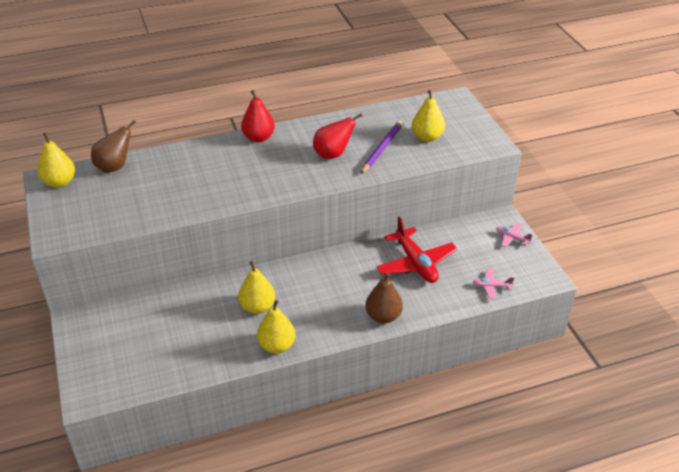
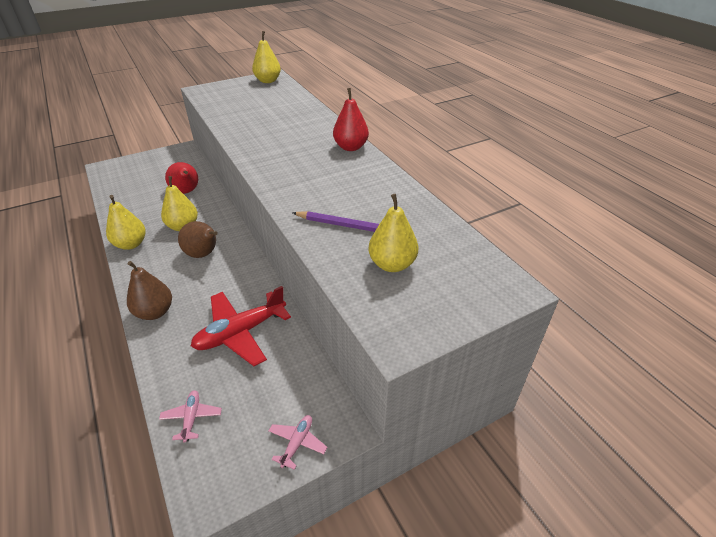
camera: 80 degrees right, 0 degrees up
brown pear [91,121,136,173] -> brown pear moved to [178,221,218,258]
red pear [313,114,362,159] -> red pear moved to [165,162,198,194]

